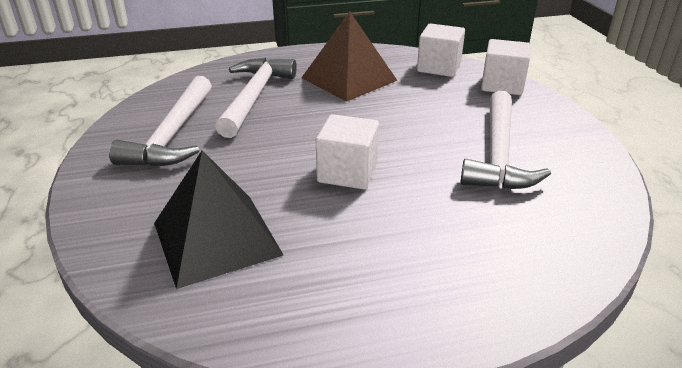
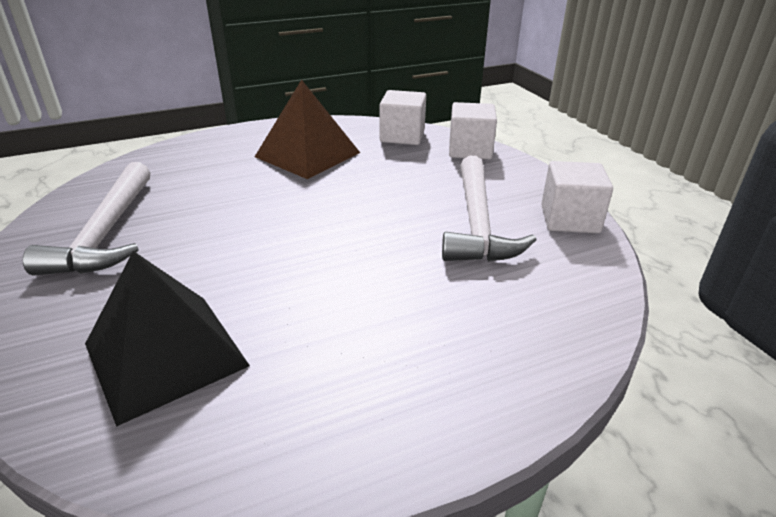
camera: 10 degrees left, 0 degrees up
white hammer [215,58,297,138] -> none
white cube [316,114,379,189] -> white cube moved to [541,161,613,233]

